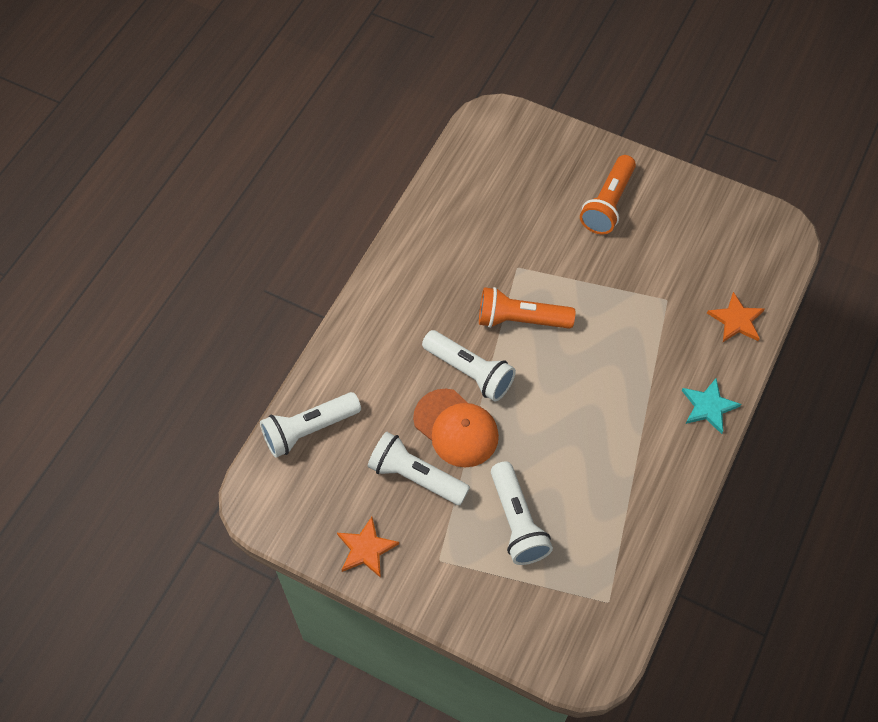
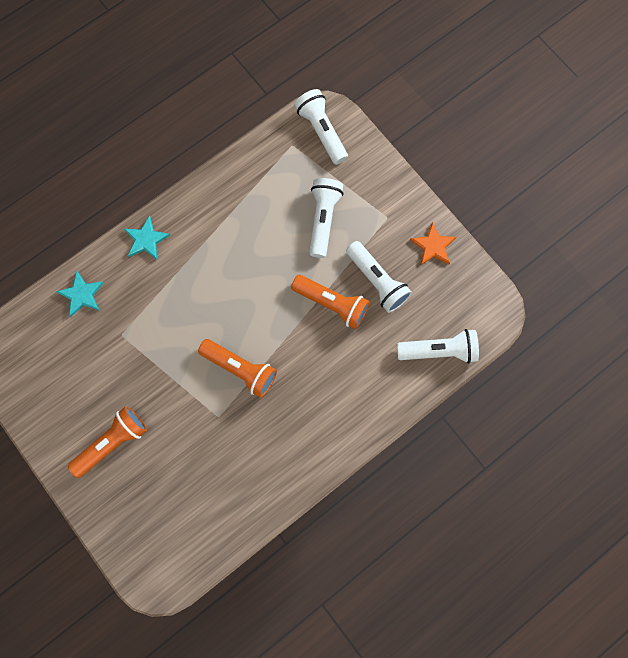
camera: 155 degrees left, 15 degrees up
orange cap [413,389,499,467] -> orange flashlight [291,275,370,329]
white flashlight [422,330,516,402] -> white flashlight moved to [294,89,348,165]
orange star [707,292,765,342] -> turquoise star [56,271,104,317]

